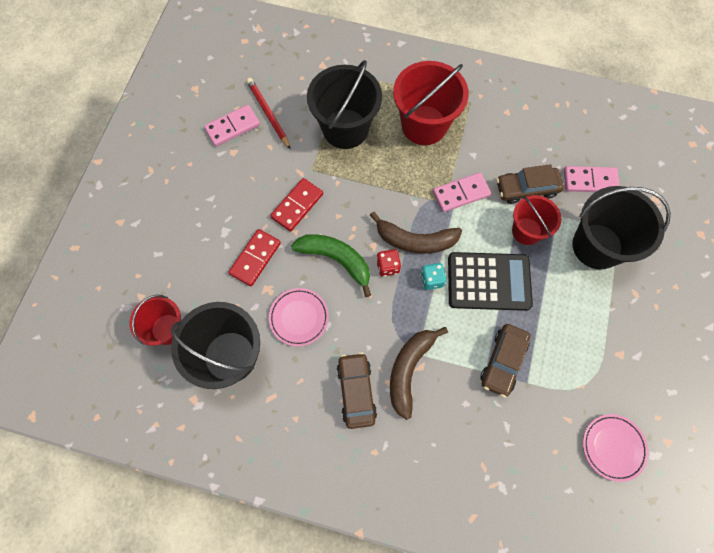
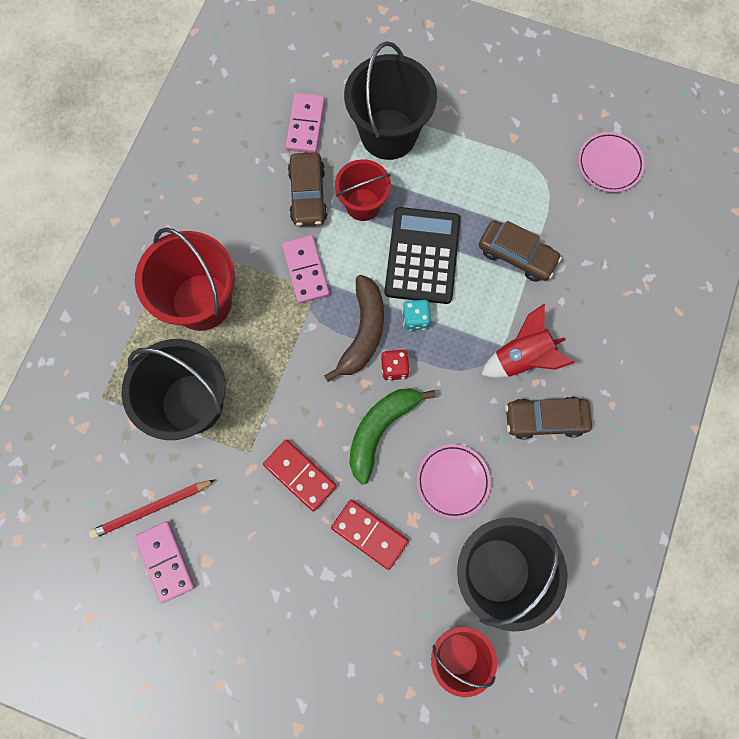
camera: 85 degrees left, 5 degrees up
brown banana [390,327,448,420] -> red rocket [481,303,575,378]

